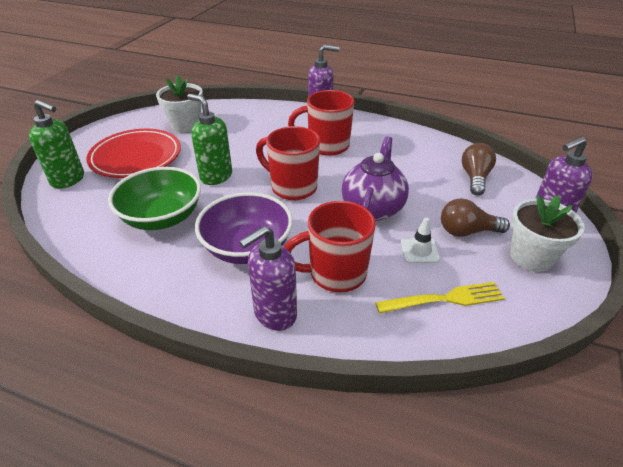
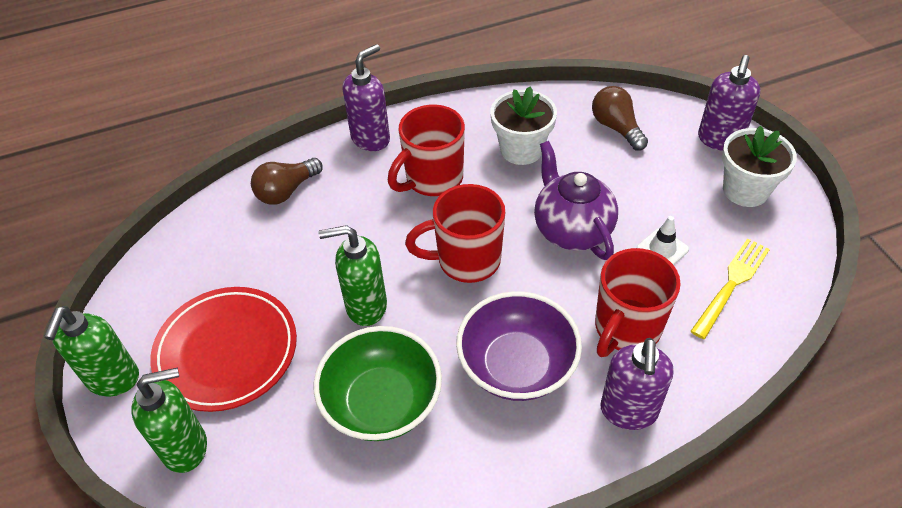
camera: 40 degrees left, 10 degrees up
white flower pot [156,75,203,132] -> white flower pot moved to [490,86,557,165]
brown light bulb [441,198,510,237] -> brown light bulb moved to [251,158,323,205]
none -> green soap dispenser [44,306,139,396]

